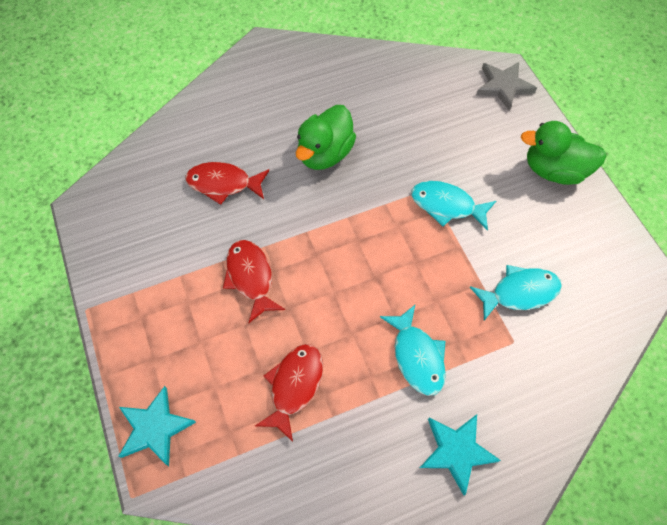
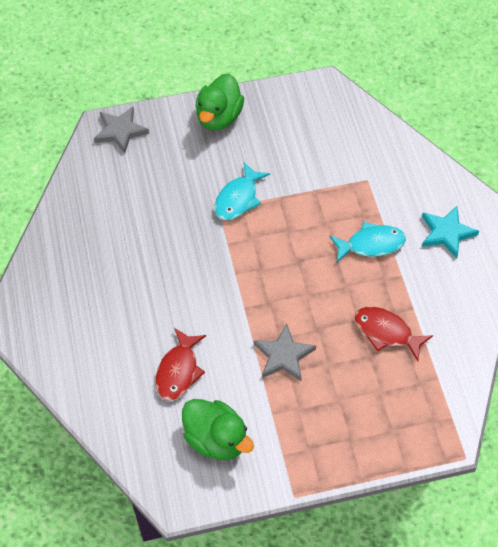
camera: 80 degrees left, 5 degrees down
turquoise star [119,386,196,466] -> none
red fish [223,240,285,323] -> grey star [254,324,316,381]
green duck [296,105,356,170] -> green duck moved to [182,399,254,460]
turquoise fish [470,265,562,321] -> none

